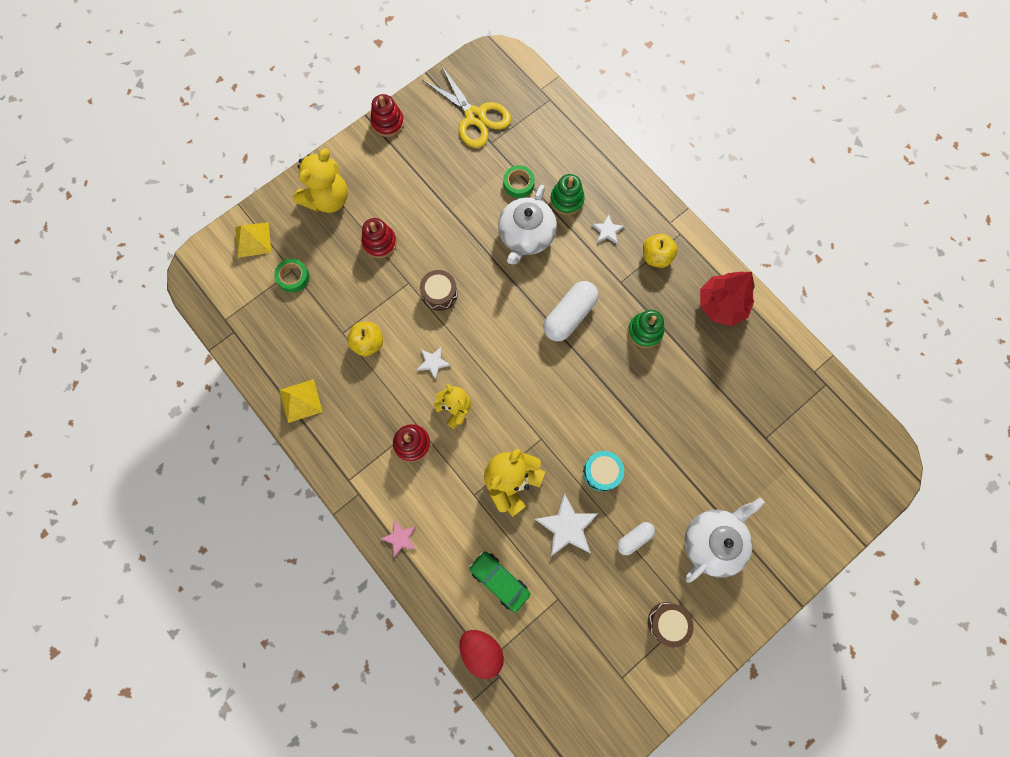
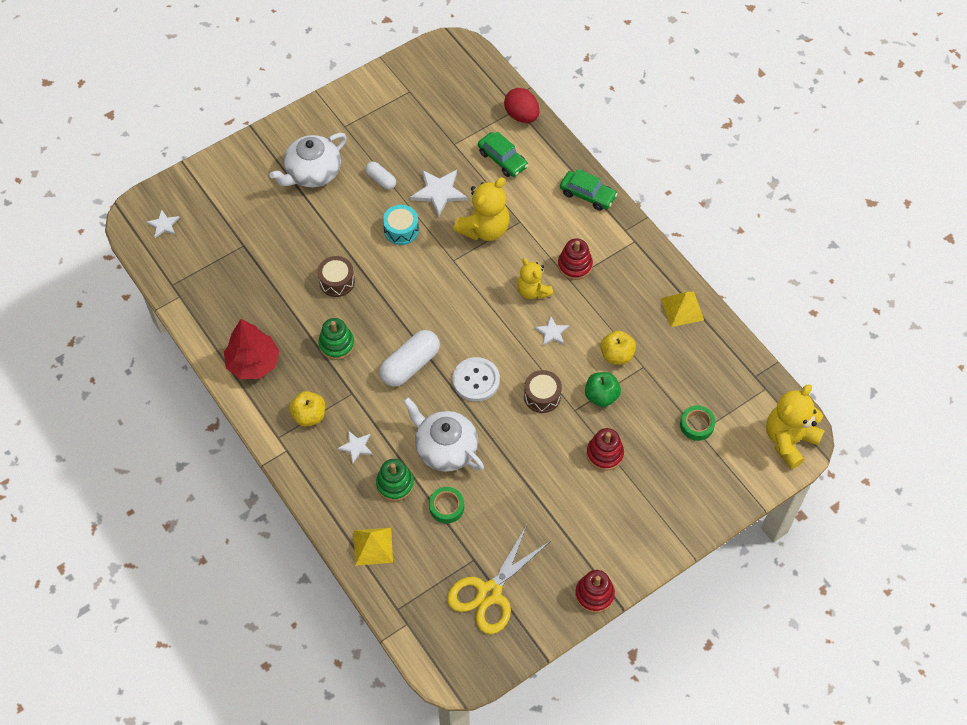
camera: 175 degrees left, 15 degrees down
yellow pyramid [235,222,271,258] -> yellow pyramid moved to [354,528,393,566]
yellow teddy bear [293,149,348,213] -> yellow teddy bear moved to [766,384,824,469]
pink star [381,520,416,558] -> green car [560,169,618,211]
yellow scissors [422,65,511,148] -> yellow scissors turned 105 degrees counterclockwise [447,525,551,634]
white teapot [498,185,557,265] -> white teapot turned 75 degrees counterclockwise [403,397,484,472]
white capsule [617,522,655,555] -> white capsule turned 75 degrees clockwise [365,162,396,190]
brown drum [648,602,694,647] -> brown drum moved to [317,256,355,297]
none -> white star [146,210,180,238]
none -> white button [453,357,500,402]
none -> green apple [585,372,621,407]

